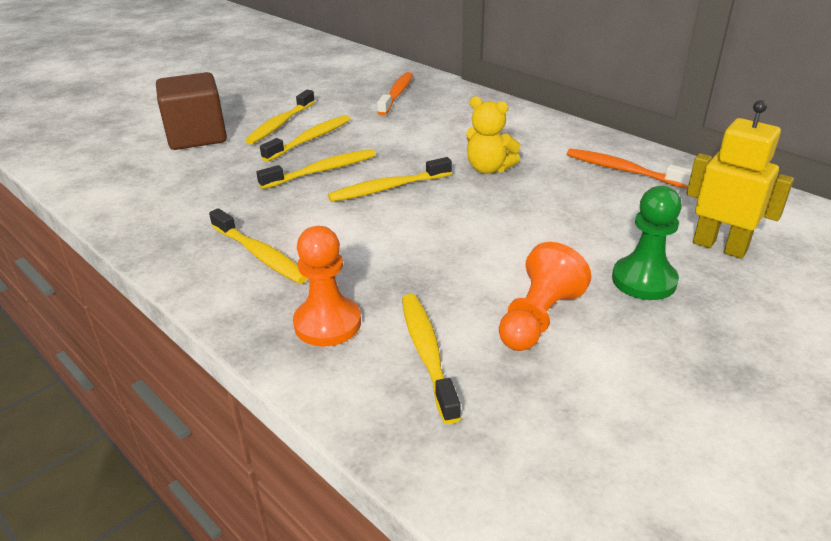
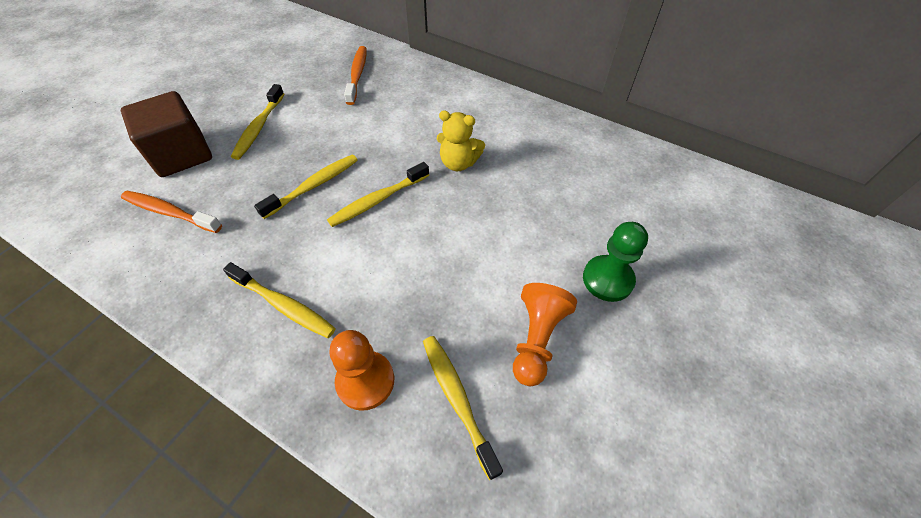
camera: 15 degrees left, 20 degrees up
yellow toothbrush [260,115,351,162] -> none
orange toothbrush [567,149,692,189] -> orange toothbrush moved to [121,191,222,233]
yellow robot [686,100,794,259] -> none

